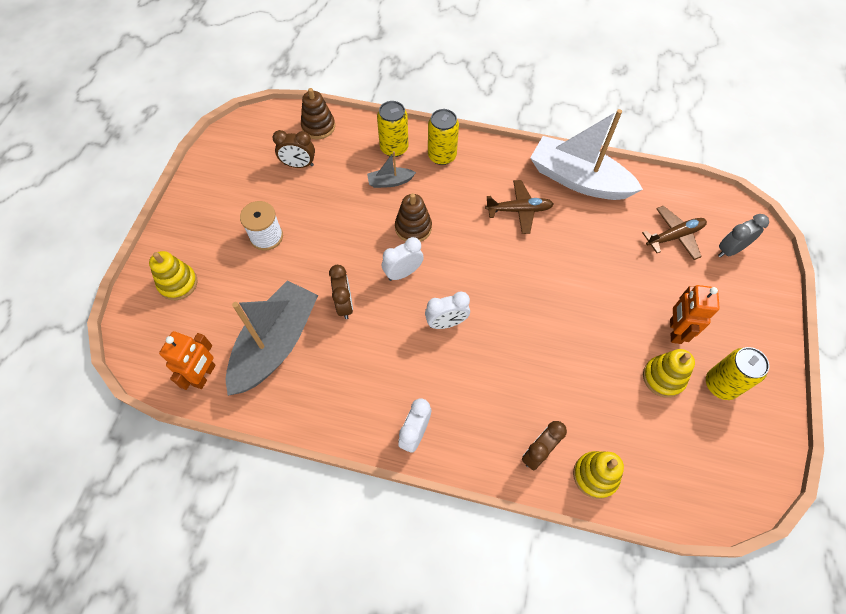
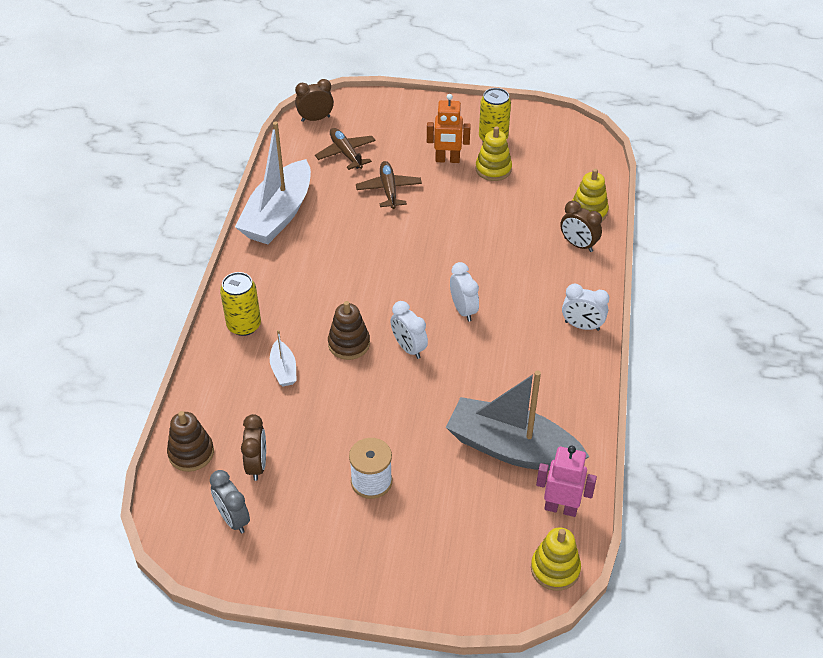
camera: 95 degrees left, 15 degrees down
yellow stacking toy [149,251,197,300] -> yellow stacking toy moved to [531,528,581,591]
orange robot [159,331,215,390] -> pink robot [536,446,597,517]
brown clock [329,265,353,319] -> brown clock moved to [295,79,334,122]
grey boat [367,151,416,188] -> white boat [270,330,297,386]
yellow can [377,101,409,157] -> none
brown plane [485,180,554,234] -> brown plane moved to [356,161,422,209]
grey clock [718,214,769,257] -> grey clock moved to [210,470,250,533]

